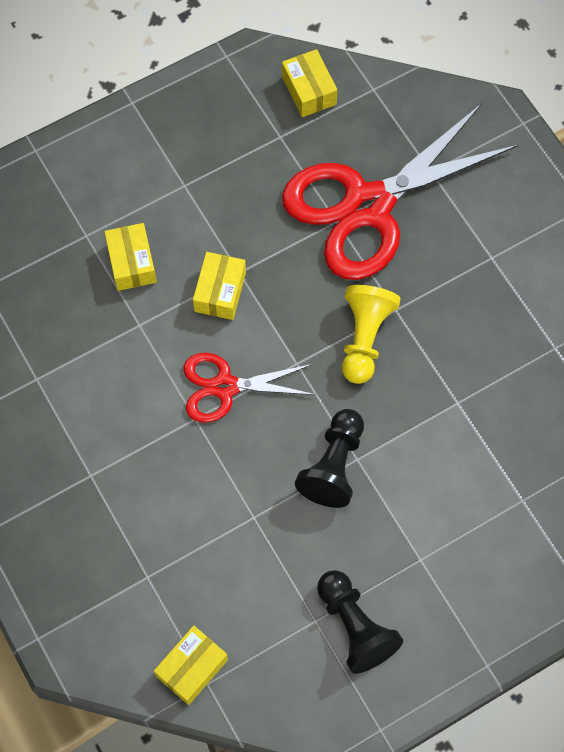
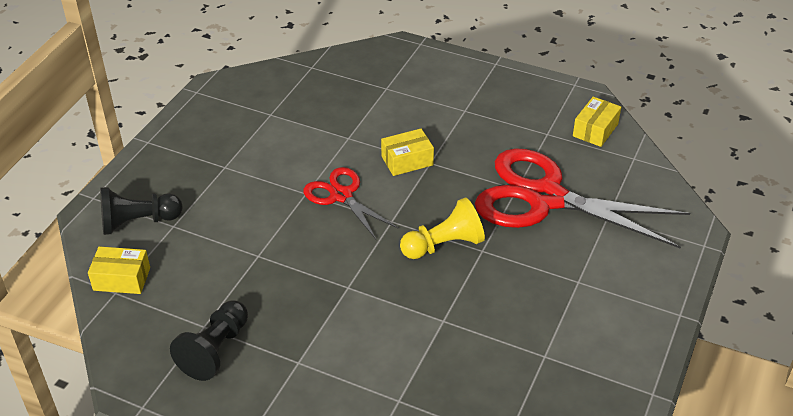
camera: 55 degrees right, 25 degrees down
yellow box [104,223,157,291] -> none
black pawn [295,409,364,508] -> black pawn moved to [100,187,183,235]

